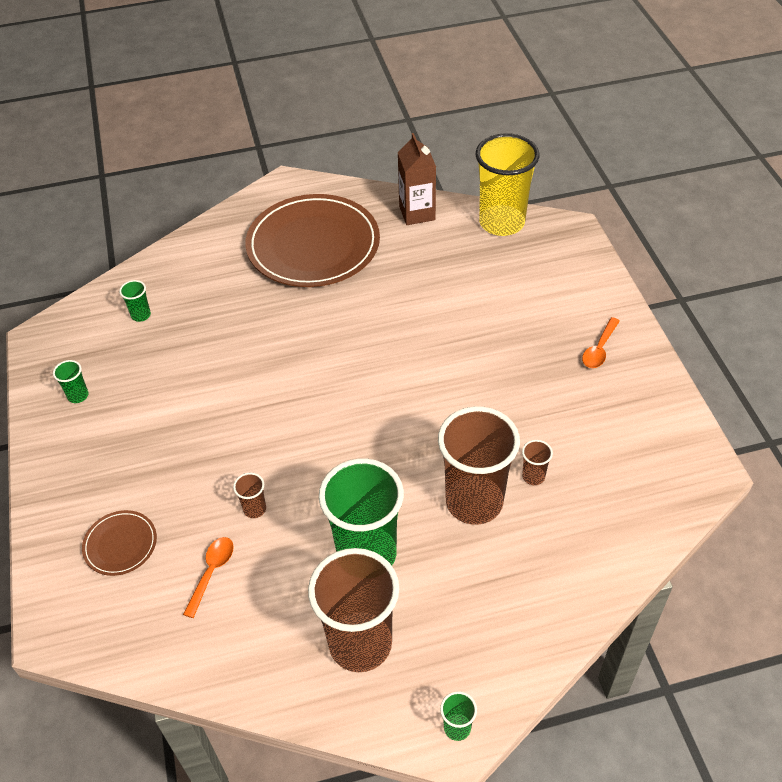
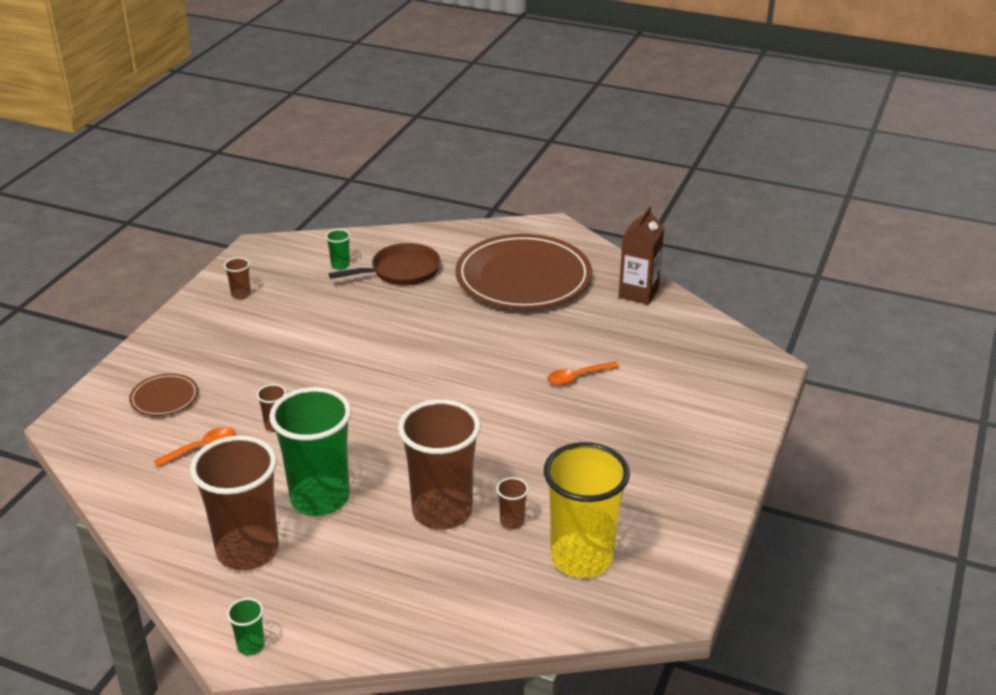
camera: 35 degrees right, 15 degrees down
green cup [53,360,89,403] -> brown cup [224,257,251,300]
yellow cup [476,133,539,236] -> yellow cup moved to [544,442,630,578]
orange spoon [582,317,620,368] -> orange spoon moved to [547,362,619,385]
none -> brown pan [329,243,440,285]

